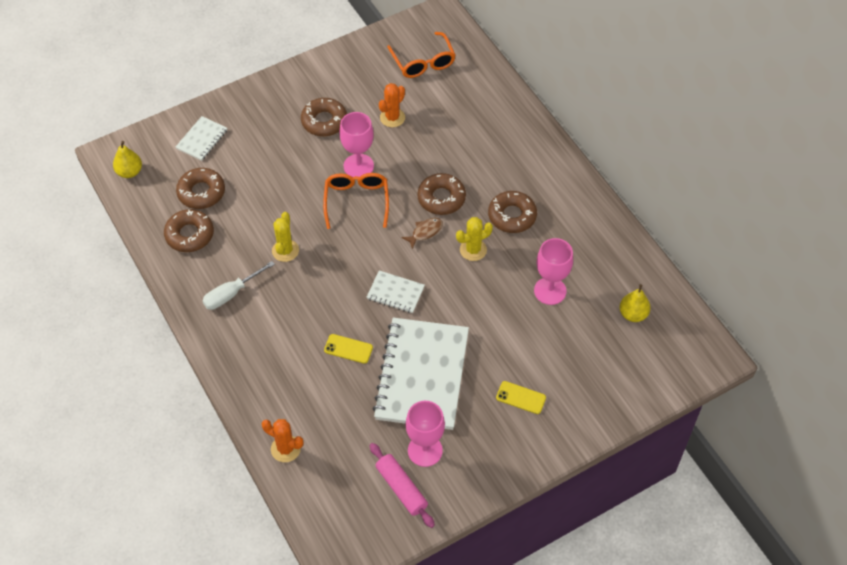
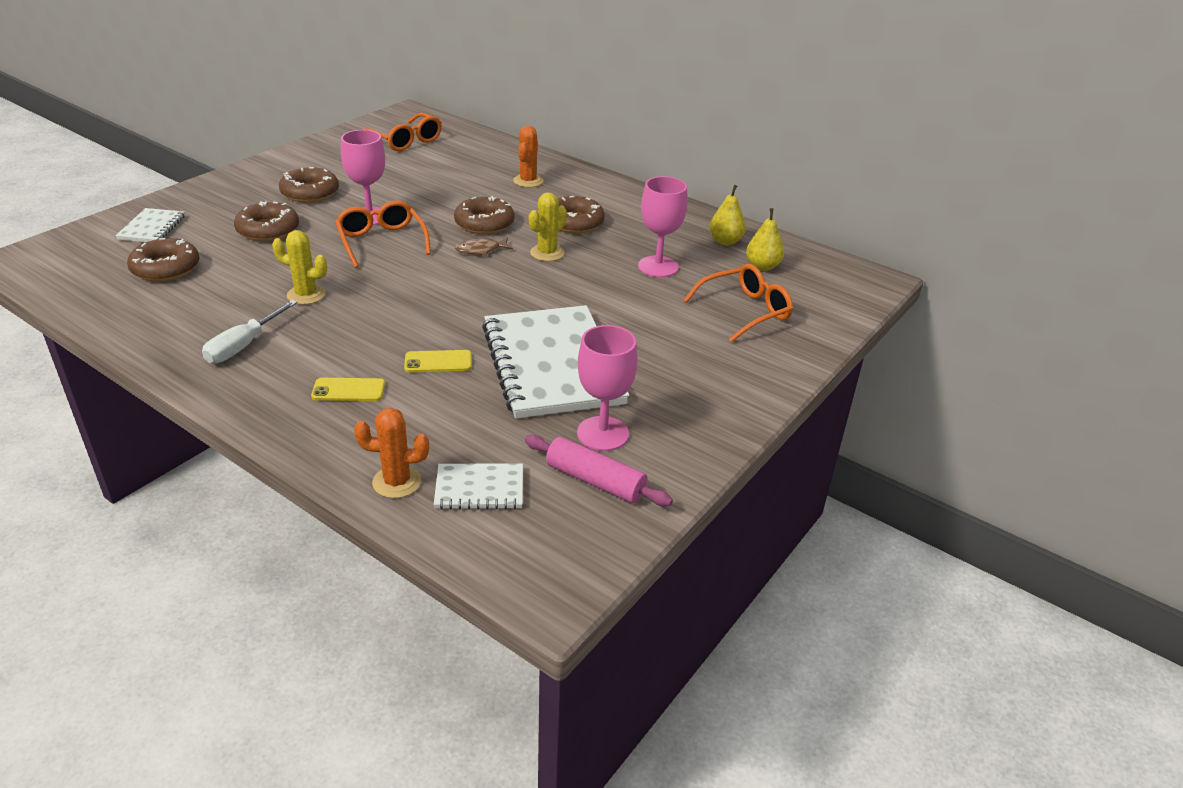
camera: 25 degrees left, 20 degrees down
yellow pear [113,141,142,178] -> yellow pear moved to [709,185,746,245]
brown donut [164,209,214,252] -> brown donut moved to [234,201,299,241]
yellow cactus [272,212,299,262] -> yellow cactus turned 60 degrees counterclockwise [272,230,327,305]
white notebook [367,270,425,313] -> white notebook moved to [434,464,523,510]
orange cactus [379,83,405,127] -> orange cactus moved to [513,126,543,188]
brown fish [402,218,443,249] -> brown fish turned 135 degrees counterclockwise [455,237,513,256]
yellow phone [496,381,546,414] -> yellow phone moved to [311,378,385,401]
none -> orange glasses [683,264,793,342]

